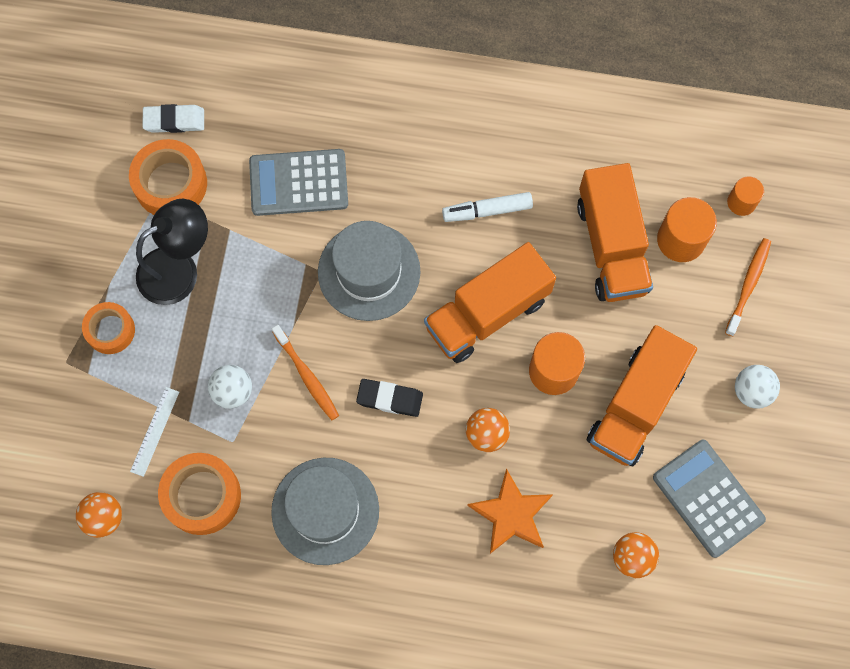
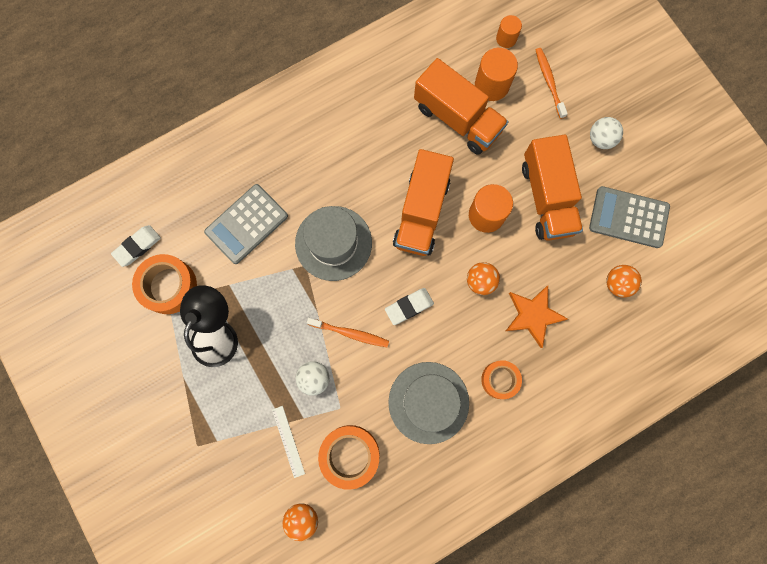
camera: 40 degrees left, 5 degrees up
orange tape [82,302,135,354] -> orange tape moved to [481,360,522,399]
black eraser [356,379,423,417] -> white eraser [385,288,434,325]
white marker [442,192,533,222] -> none

